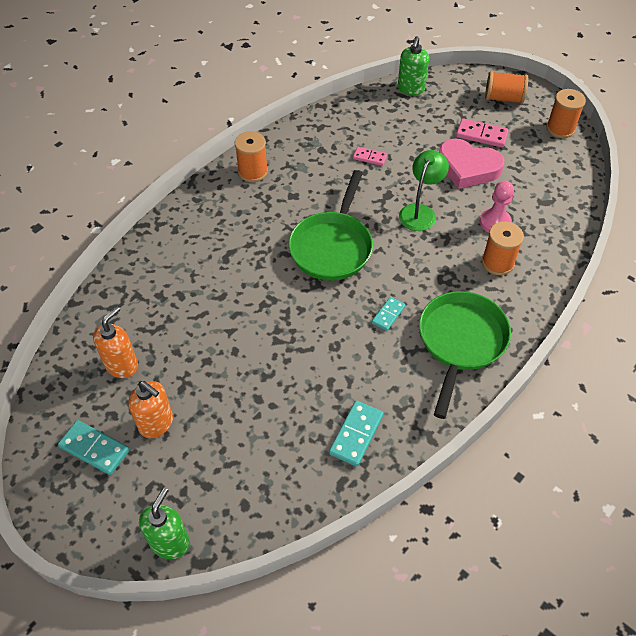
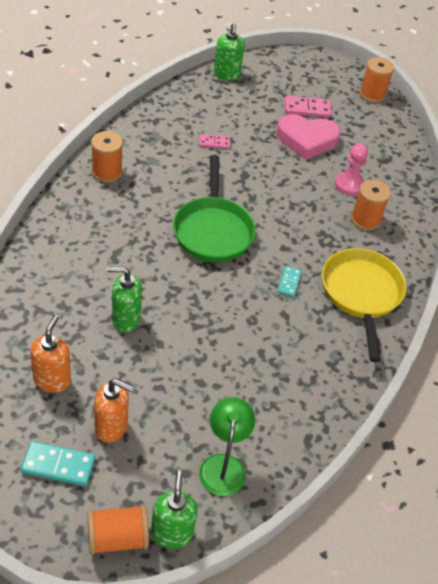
camera: 25 degrees left, 5 degrees down
turquoise domino [329,401,383,466] -> none
green lamp [399,150,449,231] -> green lamp moved to [199,397,255,496]
green pan [419,291,511,419] -> yellow pan [322,248,406,362]
orange spool [485,71,528,104] -> orange spool moved to [87,505,149,555]
none -> green soap dispenser [107,267,142,333]

